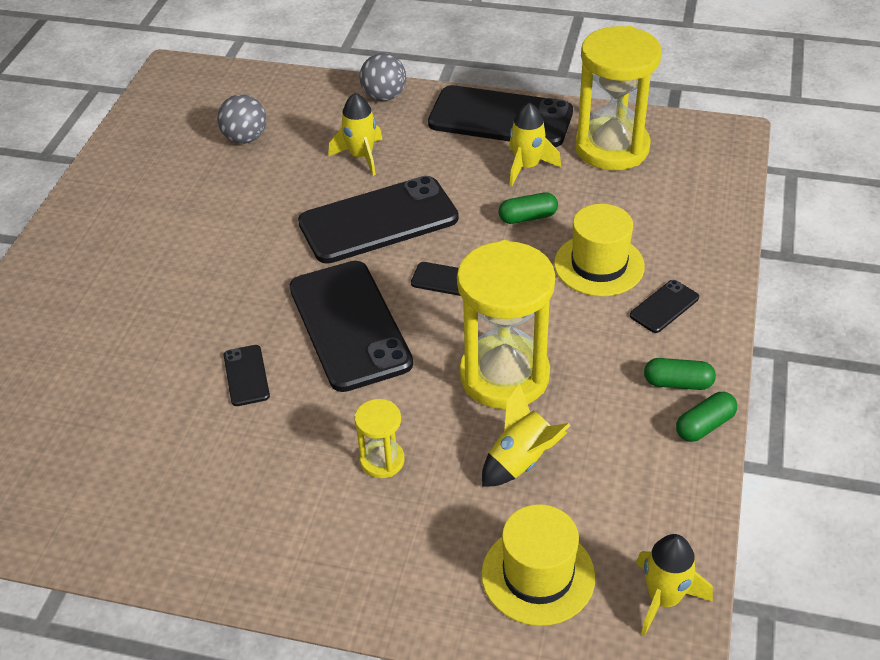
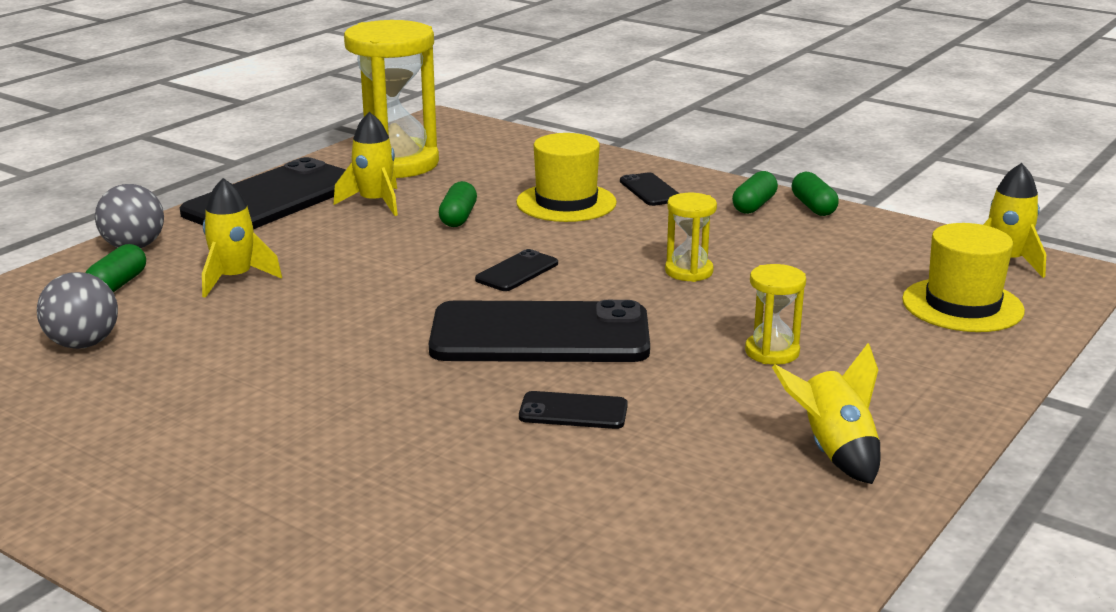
camera: 70 degrees left, 20 degrees down
black phone [298,176,459,264] -> none
yellow hourglass [457,240,555,409] -> yellow hourglass [665,193,717,282], size x0.47
yellow rocket [482,383,571,486] -> yellow rocket moved to [772,343,880,484]
none -> green capsule [86,244,146,292]

